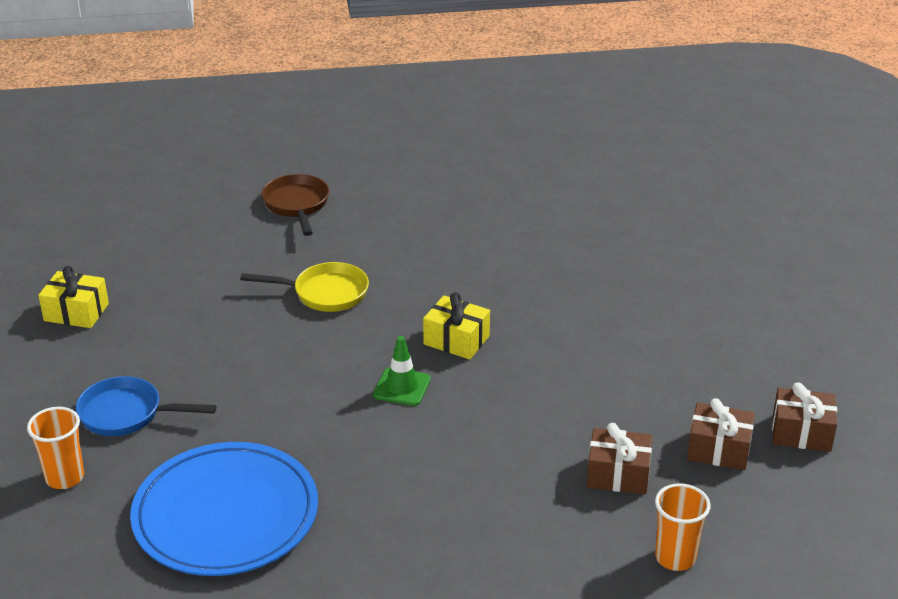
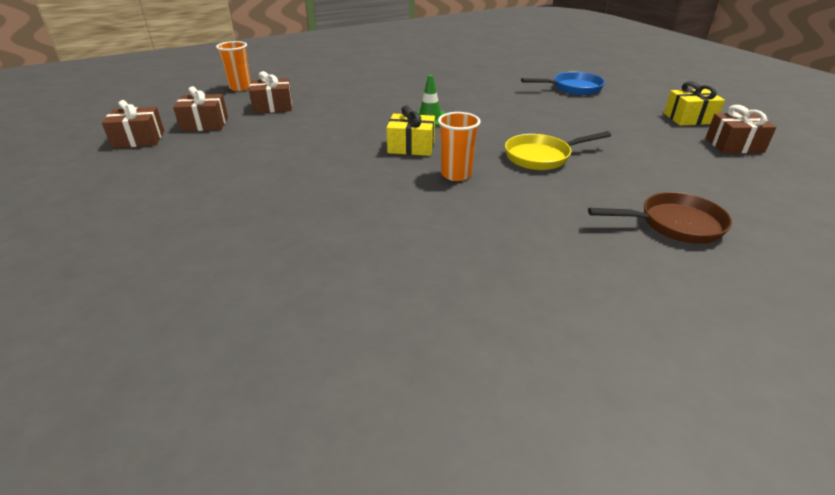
camera: 160 degrees right, 0 degrees up
orange cup [27,407,84,489] -> orange cup moved to [438,112,481,181]
blue plate [130,442,318,576] -> none
brown pan [262,174,329,236] -> brown pan turned 60 degrees counterclockwise [588,192,732,244]
none -> brown gift [706,105,776,153]

